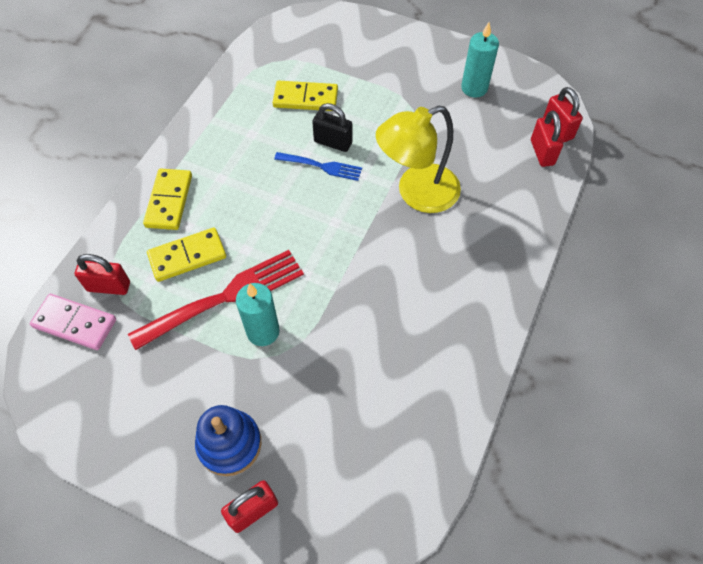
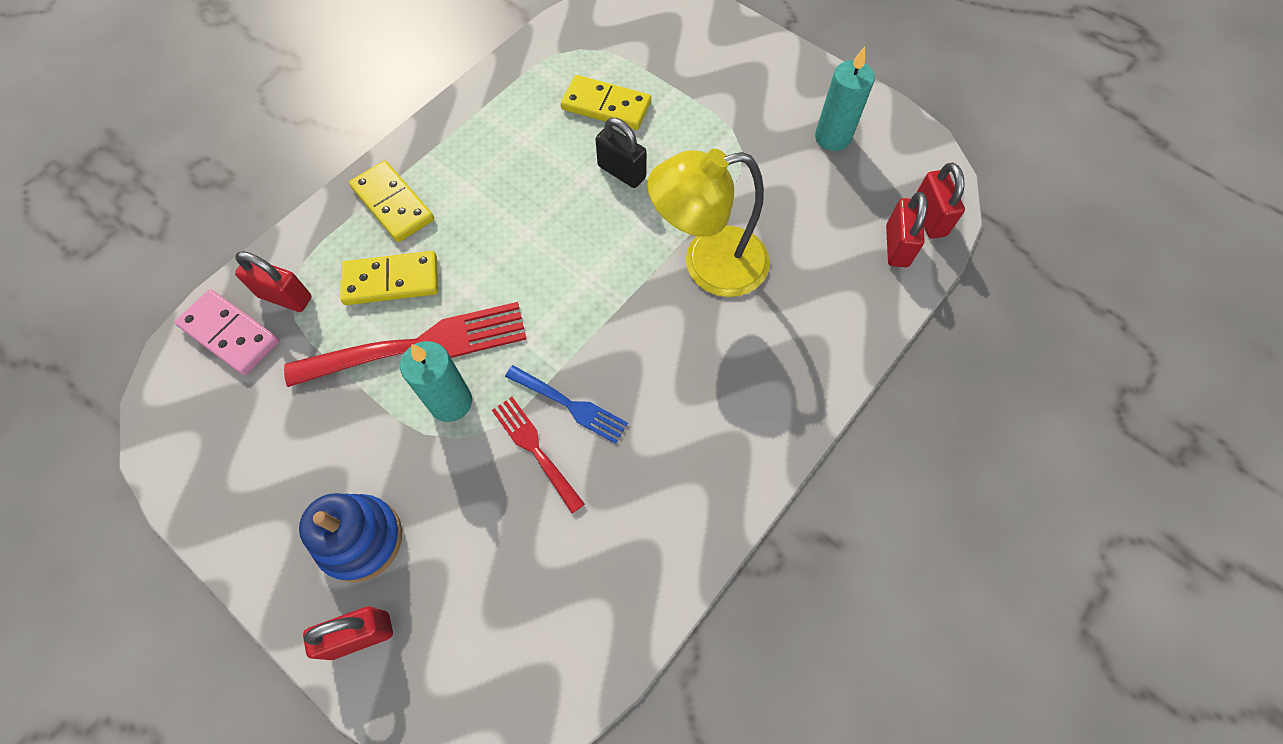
camera: 15 degrees right, 5 degrees up
yellow domino [143,169,192,230] -> yellow domino turned 60 degrees counterclockwise [349,161,434,242]
blue fork [274,152,362,181] -> blue fork moved to [505,365,628,444]
none -> red fork [492,397,585,513]

